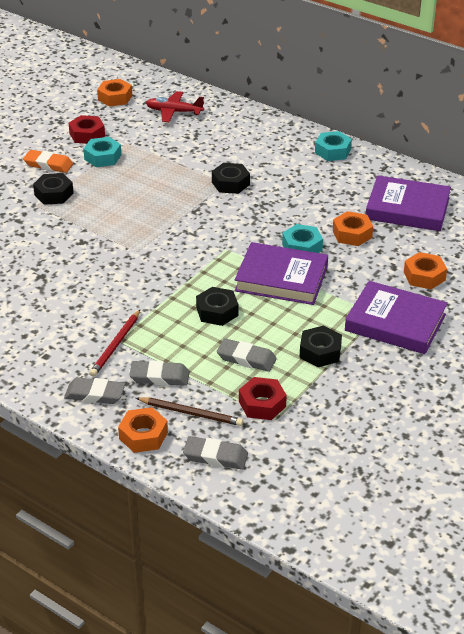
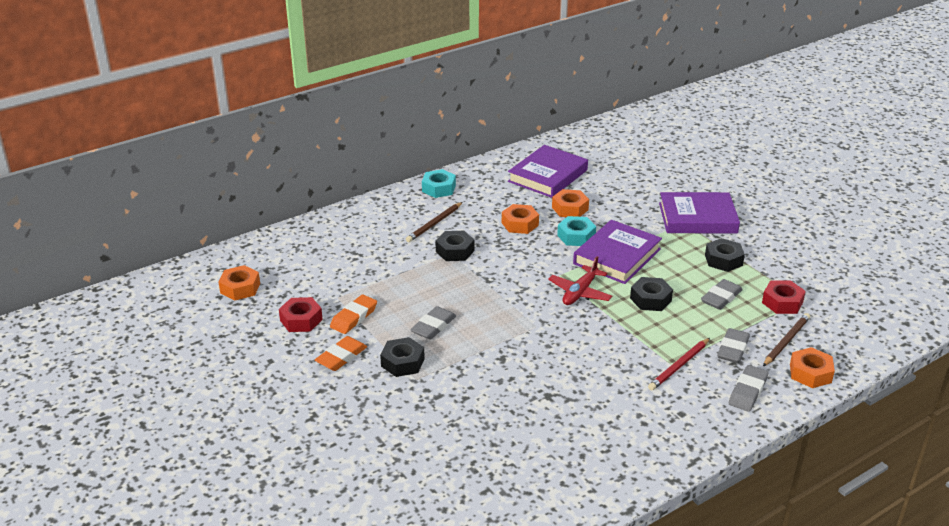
camera: 70 degrees left, 5 degrees down
turquoise nut [83,137,121,167] -> orange eraser [330,294,377,334]
red pencil [90,310,140,377] -> red pencil turned 90 degrees clockwise [648,338,710,391]
red plane [146,91,204,122] -> red plane moved to [548,256,612,305]
grey eraser [183,436,248,470] -> grey eraser moved to [410,306,456,340]
purple book [345,281,448,354] -> purple book turned 45 degrees clockwise [659,192,740,233]
orange nut [404,252,447,289] -> orange nut moved to [502,204,539,234]
none -> brown pencil [406,202,463,242]

